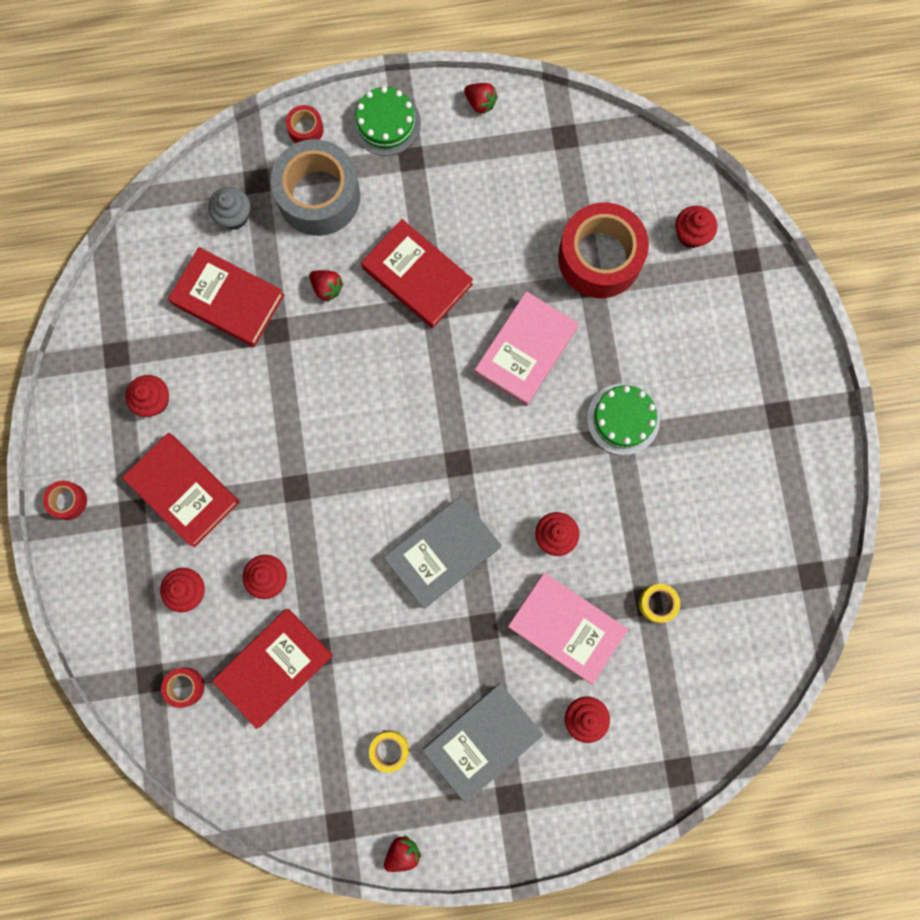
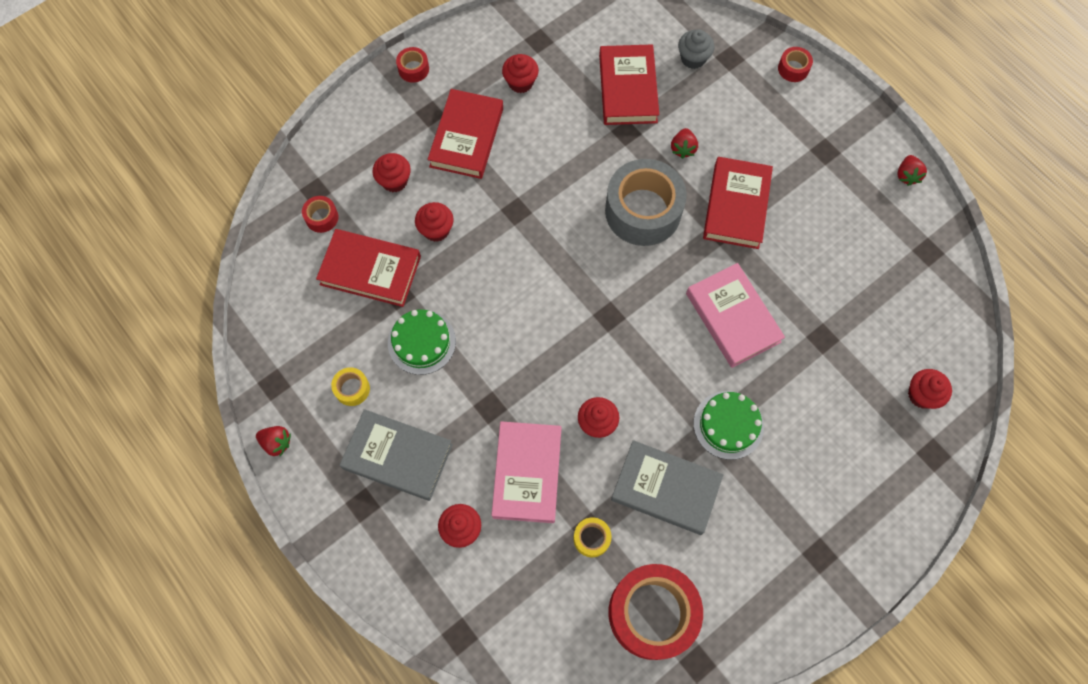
camera: 60 degrees right, 10 degrees down
grey tape [271,139,360,236] -> grey tape moved to [605,159,687,246]
green cake [351,86,421,156] -> green cake moved to [388,309,456,375]
grey book [383,496,501,609] -> grey book moved to [611,440,723,535]
pink book [474,291,579,406] -> pink book turned 60 degrees clockwise [686,263,785,368]
red tape [558,202,649,298] -> red tape moved to [609,564,703,660]

